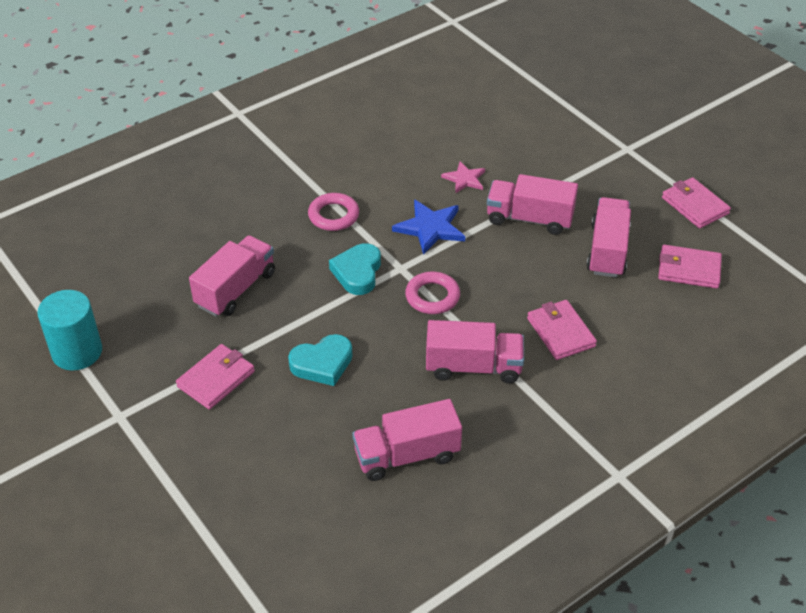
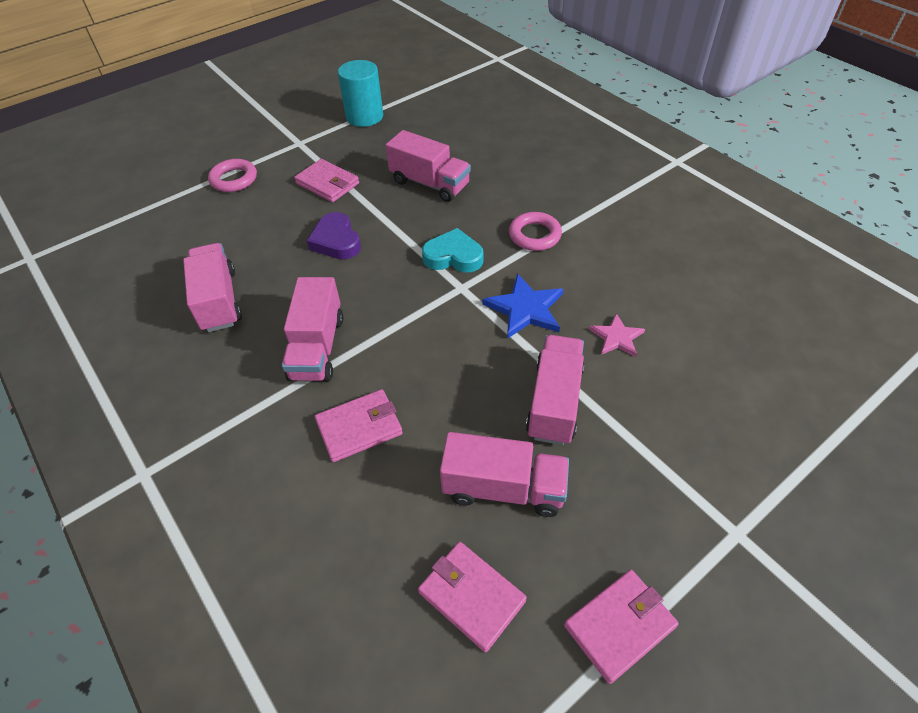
camera: 90 degrees right, 5 degrees up
turquoise heart [288,334,353,386] -> purple heart [307,212,361,259]
pink ring [405,271,460,314] -> pink ring moved to [208,159,257,192]
pink wallet [658,245,722,289] -> pink wallet turned 60 degrees counterclockwise [418,542,527,652]

